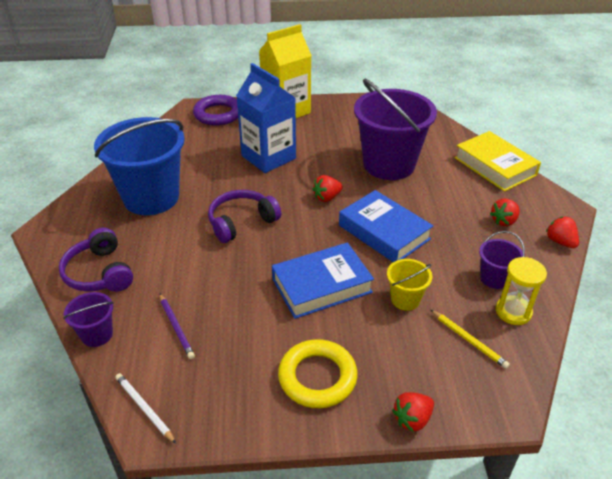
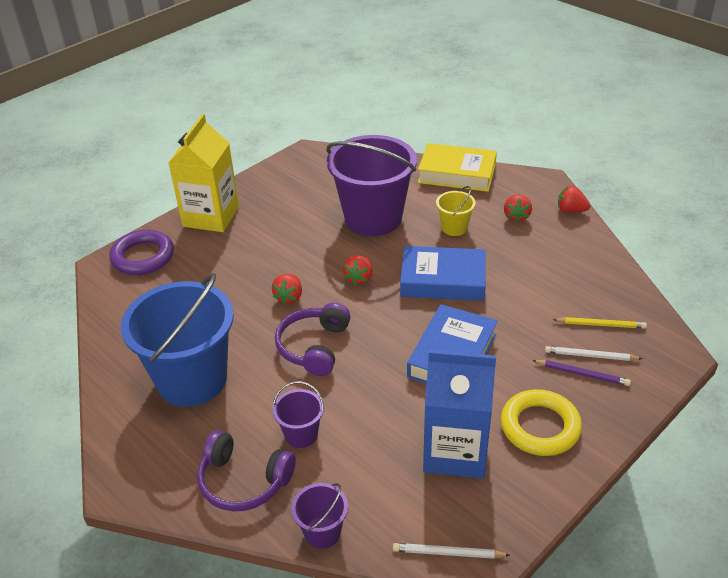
camera: 40 degrees left, 0 degrees up
purple pencil [160,294,195,359] -> purple pencil moved to [532,360,631,386]
blue carton [236,63,296,173] -> blue carton moved to [423,350,496,479]
yellow bucket [387,259,432,311] -> yellow bucket moved to [436,186,476,236]
red strawberry [392,392,434,432] -> red strawberry moved to [272,274,302,305]
purple bucket [479,231,525,289] -> purple bucket moved to [273,381,324,448]
yellow hourglass [496,257,547,325] -> none
none -> white pencil [545,346,643,361]

